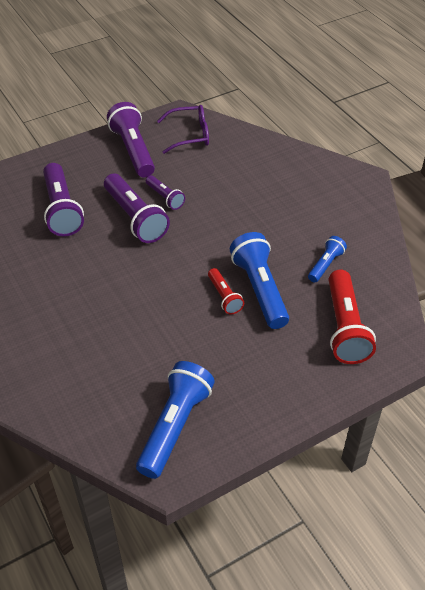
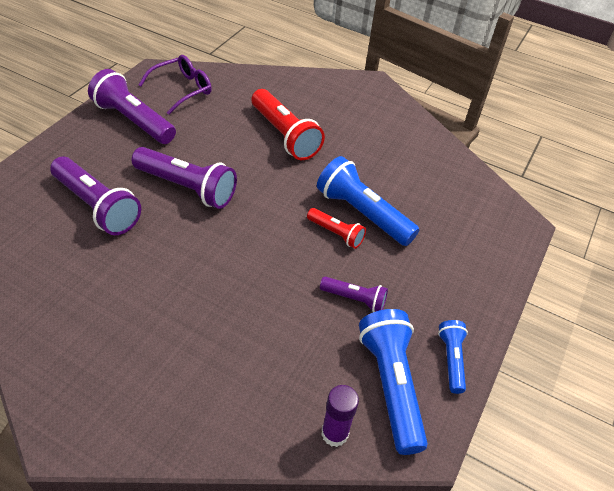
camera: 35 degrees left, 0 degrees up
purple flashlight [146,175,185,210] -> purple flashlight moved to [320,277,388,312]
blue flashlight [308,236,347,282] -> blue flashlight moved to [438,320,468,394]
red flashlight [329,269,376,364] -> red flashlight moved to [251,89,325,160]
none -> purple glue stick [321,385,359,447]

